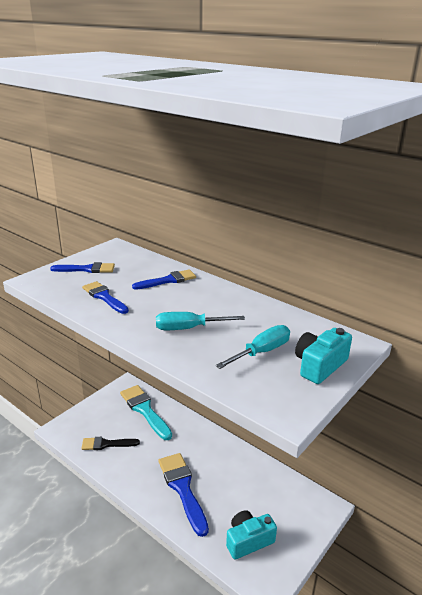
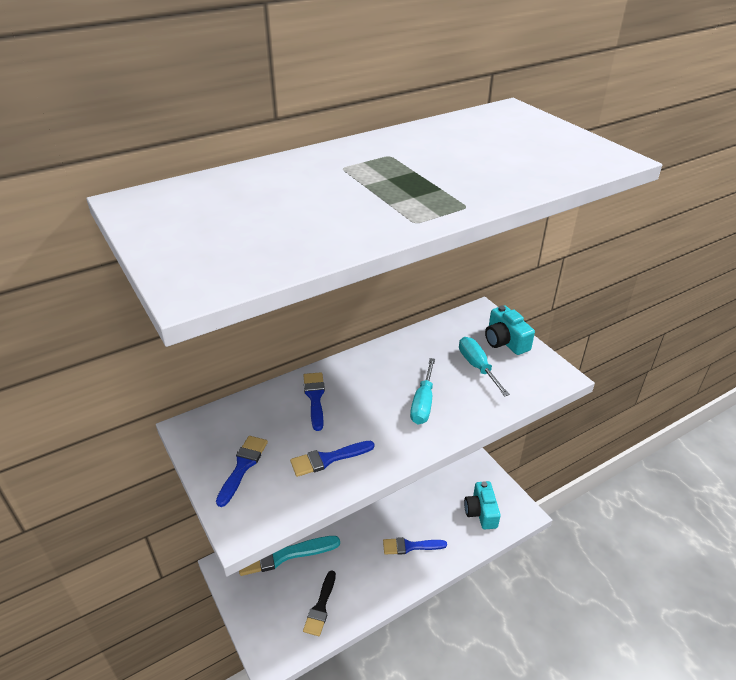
camera: 70 degrees left, 10 degrees up
blue brush [159,453,209,537] -> blue brush [383,537,447,555], size x0.63

